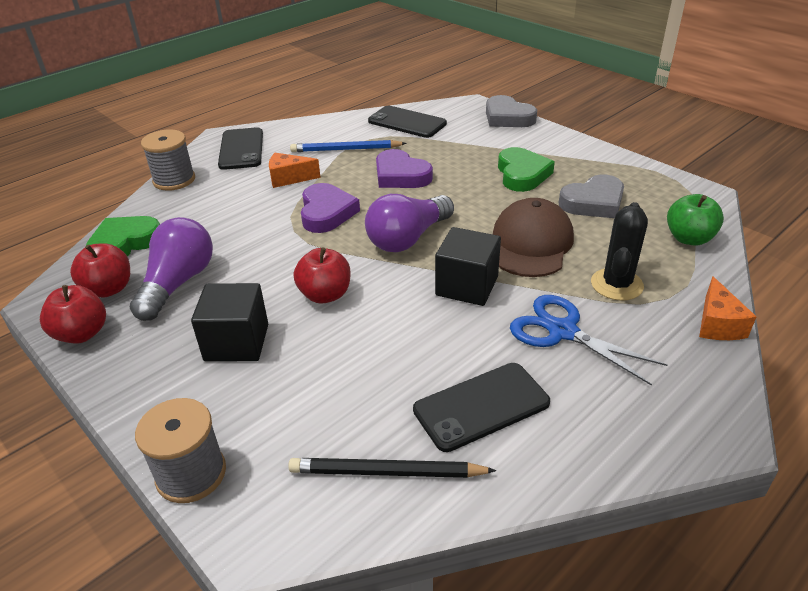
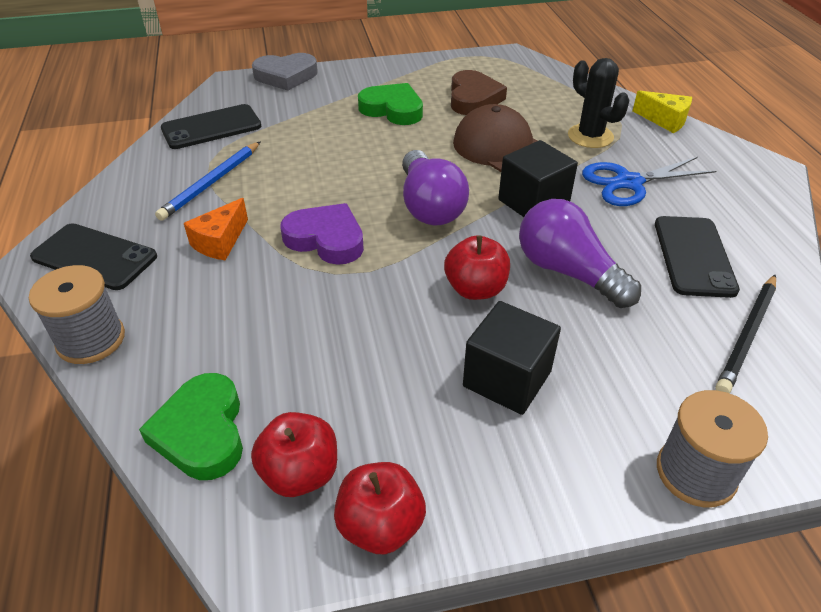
camera: 60 degrees left, 5 degrees up
purple light bulb [130,217,213,321] -> purple light bulb moved to [519,199,641,308]
purple heart [376,149,433,188] -> none
grey heart [559,174,624,218] -> brown heart [451,70,507,115]
green apple [667,194,724,246] -> none
orange cheese [699,276,757,340] -> yellow cheese [633,91,692,133]

